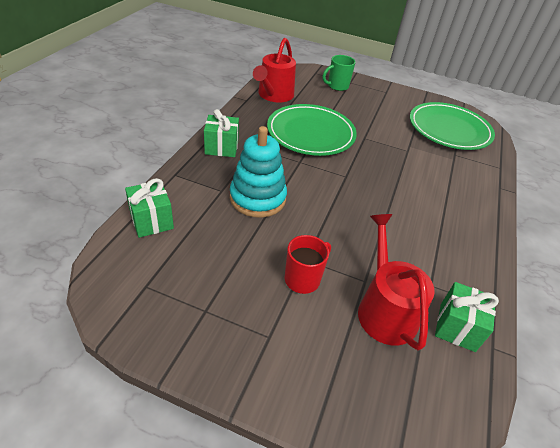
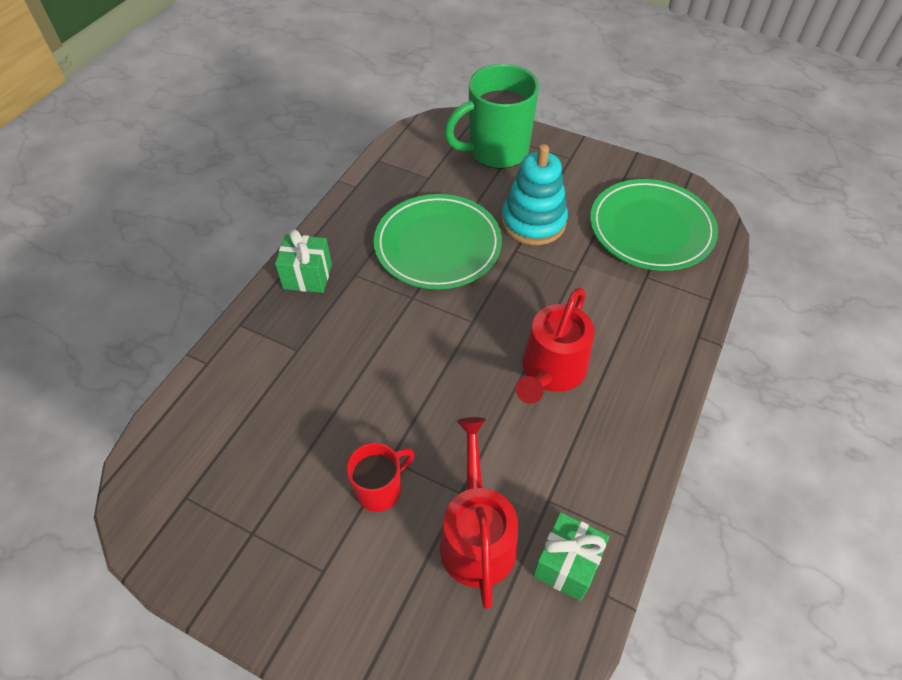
camera: 10 degrees right, 10 degrees up
green gift [125,178,174,238] -> none
turquoise stacking toy [230,126,287,218] -> turquoise stacking toy moved to [502,144,568,245]
red watering can [253,38,296,102] -> red watering can moved to [516,287,594,404]
green mug [322,55,356,91] -> green mug [444,64,539,169], size x1.86

